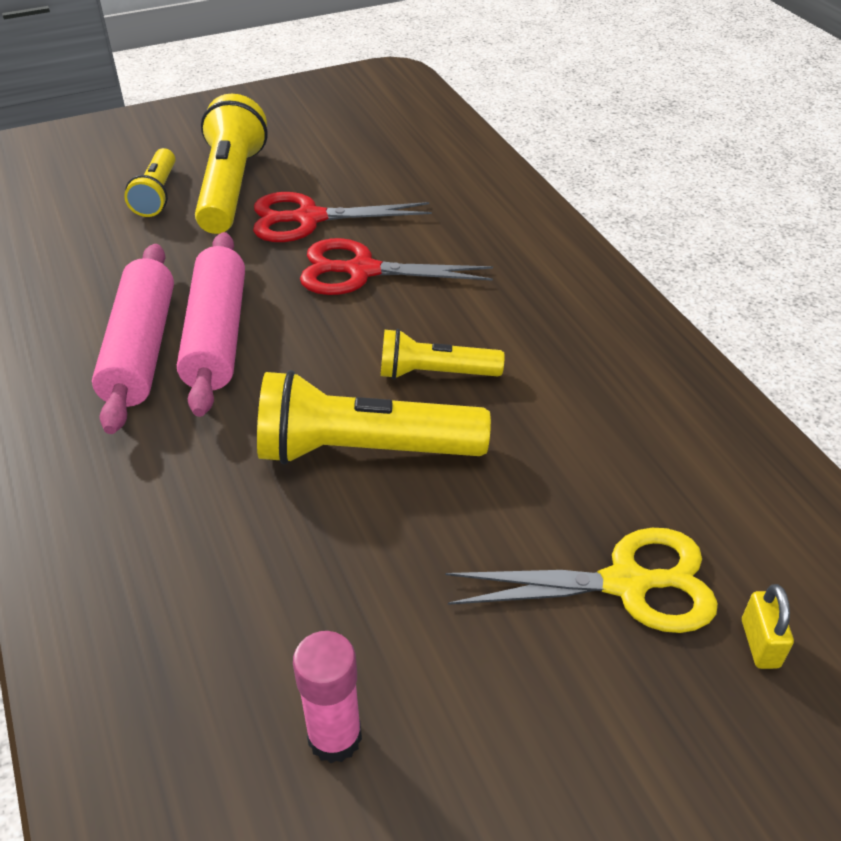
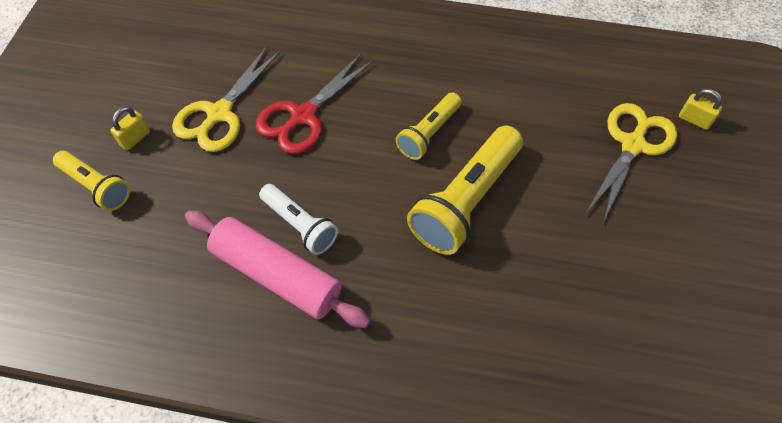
camera: 55 degrees left, 15 degrees up
pink rolling pin [177,232,245,417] -> white flashlight [259,184,338,255]
yellow flashlight [195,94,268,234] -> yellow padlock [110,106,150,151]
red scissors [253,192,432,242] -> yellow scissors [172,45,281,152]
pink glue stick [293,631,362,763] -> none

